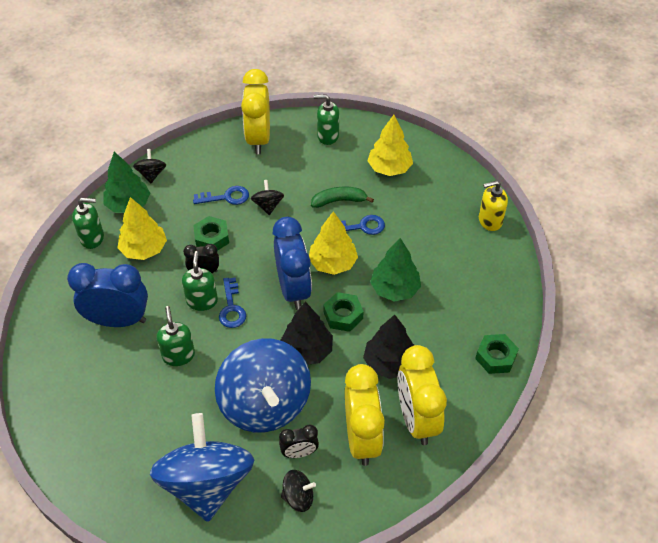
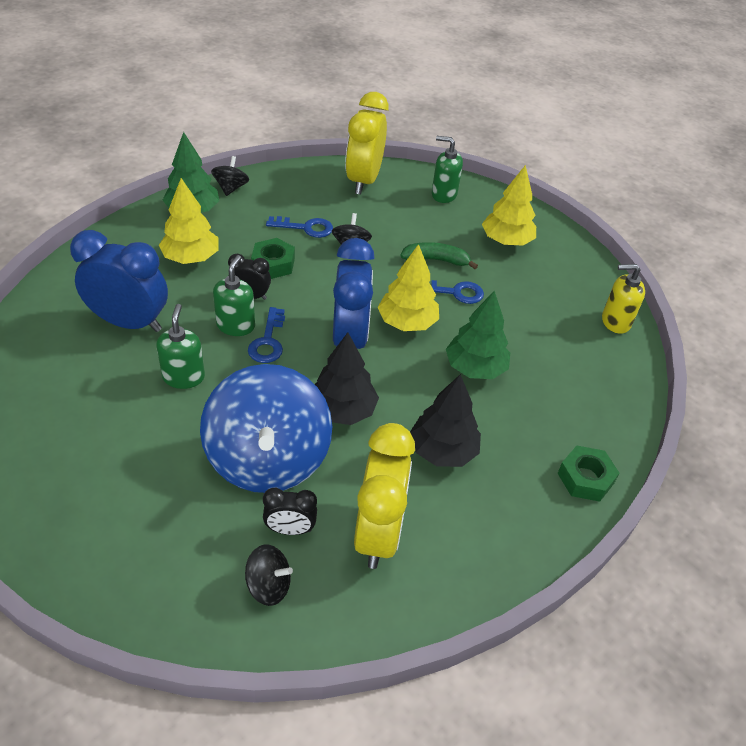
camera: 10 degrees right, 5 degrees down
green soap dispenser [72,198,104,249] -> none
blue spinning top [150,413,254,522] -> none
green nut [323,292,364,332] -> none
yellow clock [397,345,447,445] -> none

